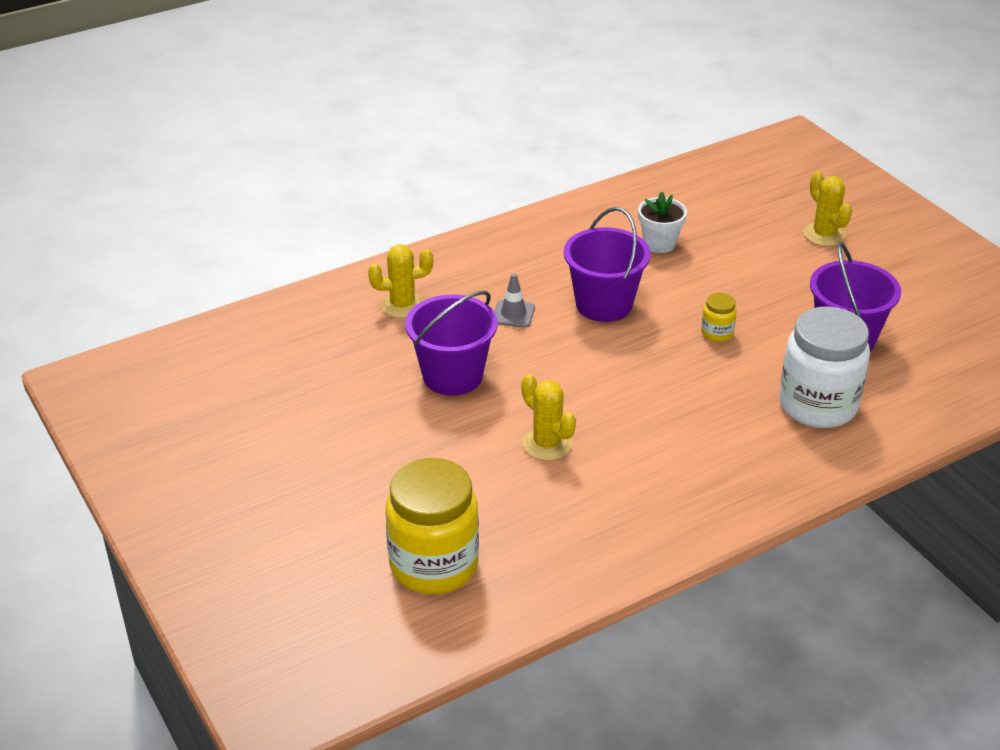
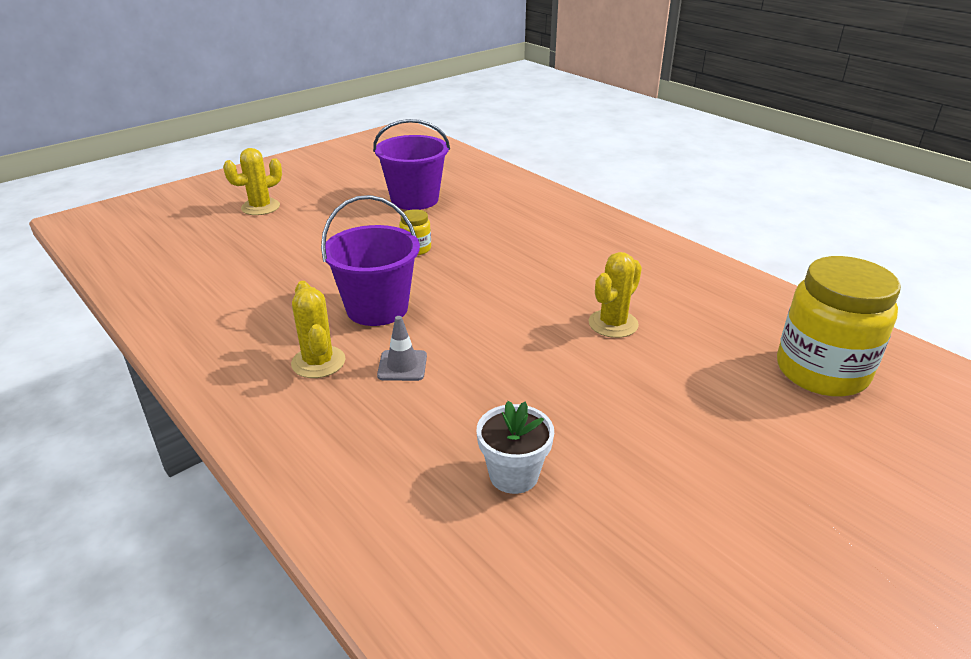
camera: 100 degrees left, 5 degrees down
yellow cactus [368,244,433,318] -> yellow cactus moved to [291,281,346,378]
purple bucket [405,291,498,396] -> none
white flower pot [638,191,687,253] -> white flower pot moved to [477,401,554,494]
white jar [779,306,870,428] -> none

